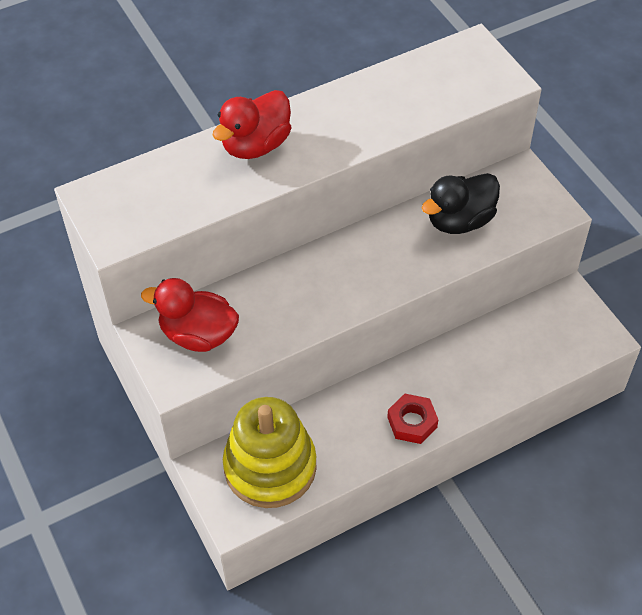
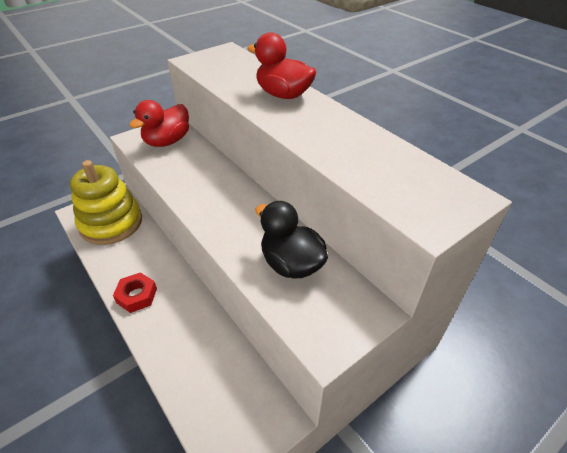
camera: 80 degrees right, 10 degrees down
red duck [141,278,239,352] -> red duck turned 150 degrees counterclockwise [130,100,189,147]

